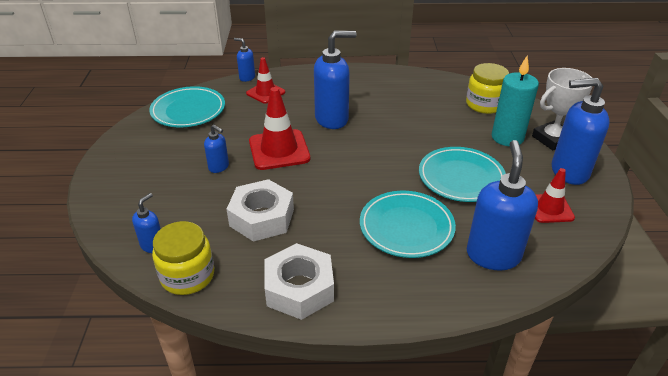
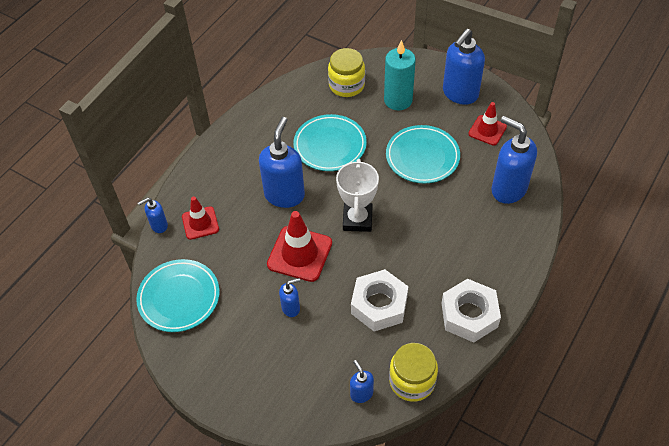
camera: 55 degrees left, 15 degrees up
turquoise plate [360,191,456,258] -> turquoise plate moved to [294,114,367,171]
white trophy [532,68,593,151] -> white trophy moved to [336,159,379,232]

